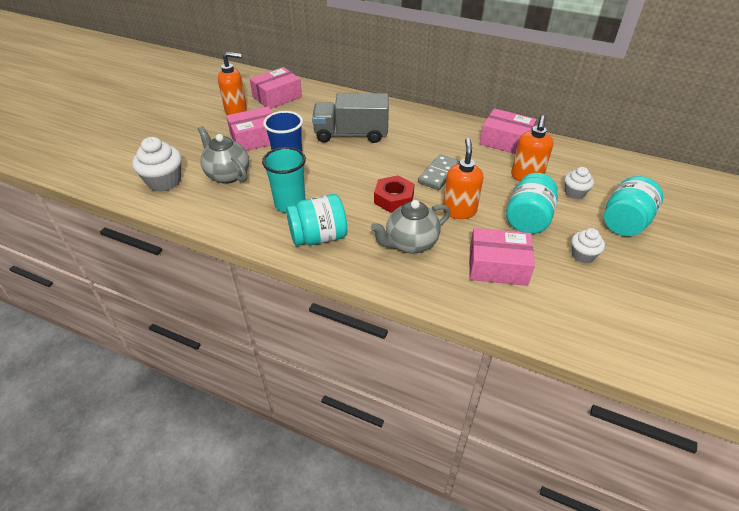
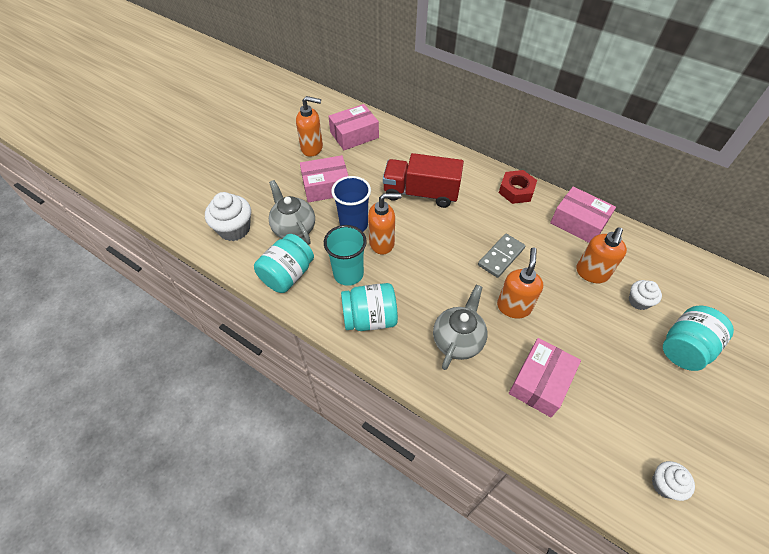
camera: 10 degrees right, 10 degrees up
grey truck [312,93,389,143] -> red truck [383,153,464,208]
grey teapot [371,200,451,254] -> grey teapot turned 135 degrees clockwise [433,285,487,370]
red nut [374,175,415,213] -> red nut moved to [499,170,537,204]
pink box [469,228,535,286] -> pink box turned 75 degrees counterclockwise [509,338,581,417]
turquoise jar [506,173,558,234] -> turquoise jar moved to [254,234,314,293]
white cupcake [571,228,605,263] -> white cupcake moved to [652,461,695,501]
none -> orange soap dispenser [368,193,402,254]

